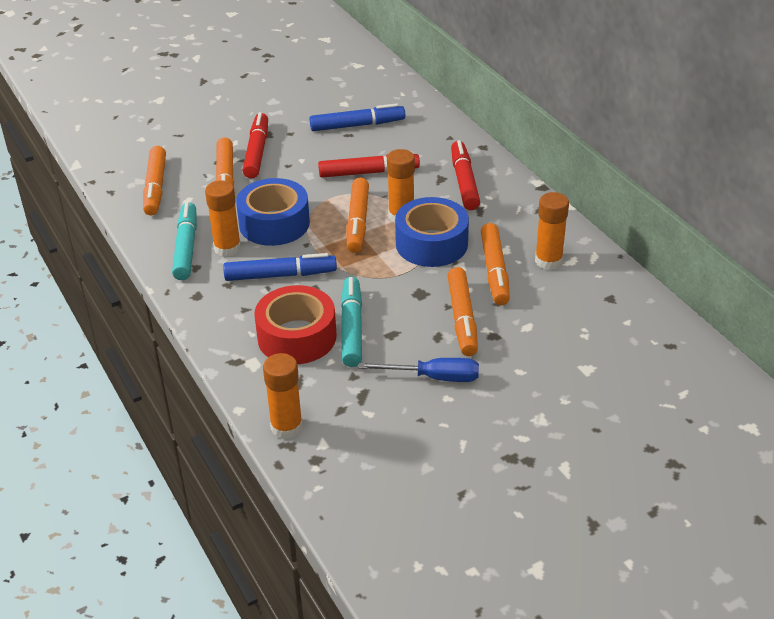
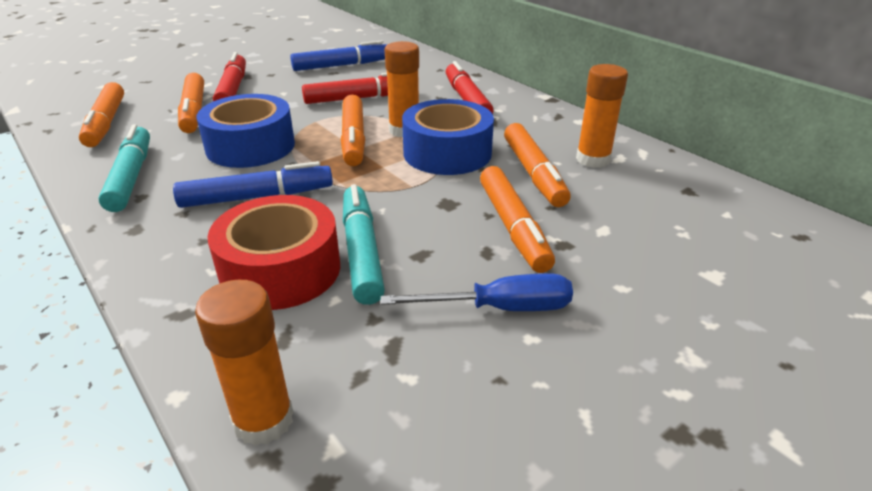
camera: 10 degrees left, 5 degrees down
orange glue stick [205,180,241,257] -> none

